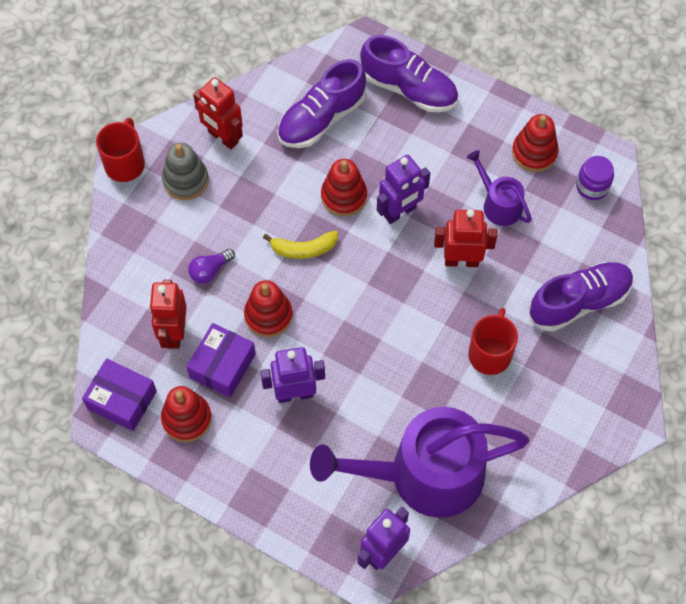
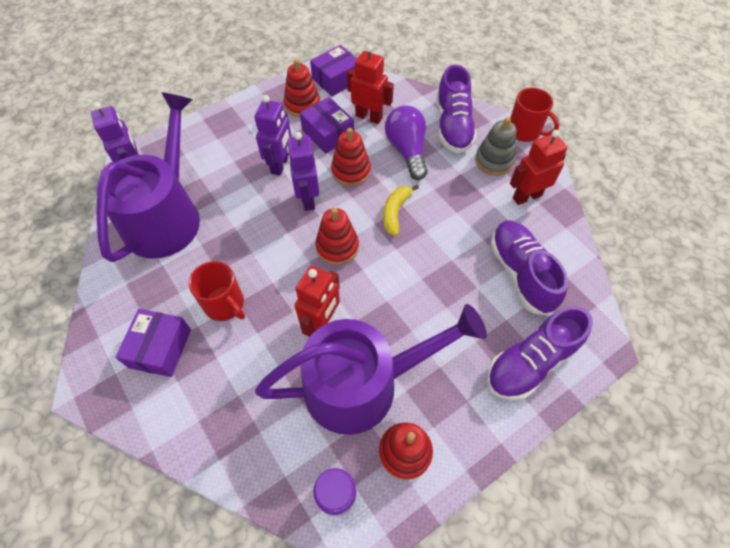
camera: 115 degrees right, 5 degrees down
purple light bulb [188,249,235,284] -> purple light bulb [385,105,428,180], size x1.82
red stacking toy [321,159,367,216] -> red stacking toy moved to [315,208,359,265]
purple robot [377,155,430,224] -> purple robot moved to [287,132,319,211]
purple watering can [467,150,532,226] -> purple watering can [255,304,487,435], size x2.16
purple shoe [529,262,634,332] -> purple shoe moved to [436,64,477,153]
none -> purple box [115,309,191,377]

